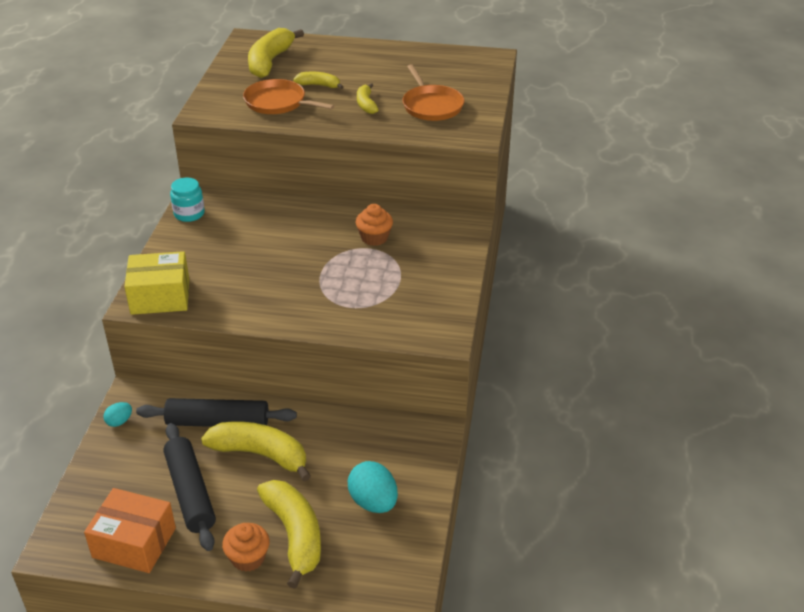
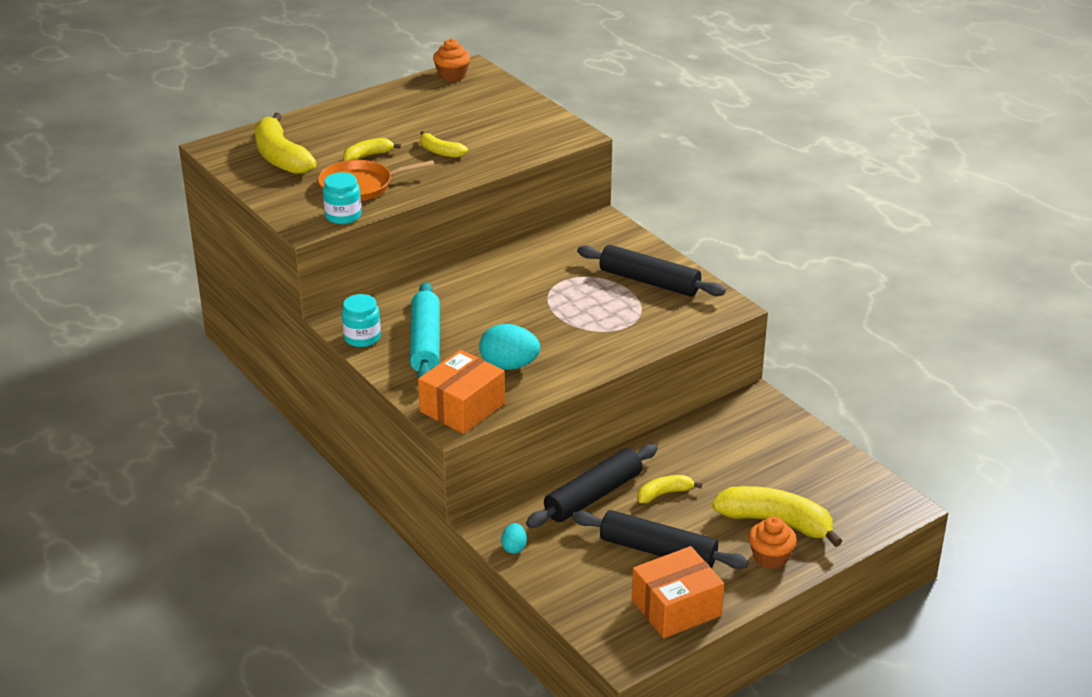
camera: 45 degrees left, 5 degrees down
yellow box [124,251,189,315] -> orange box [418,350,505,434]
yellow banana [201,422,311,482] -> yellow banana [637,475,702,503], size x0.53
turquoise egg [348,461,398,513] -> turquoise egg moved to [479,324,540,370]
orange cupcake [355,204,393,246] -> orange cupcake moved to [433,39,470,82]
orange pan [402,64,464,121] -> none
none -> turquoise jar [323,172,361,224]
none -> turquoise rolling pin [410,282,440,378]
none -> black rolling pin [577,245,726,297]

